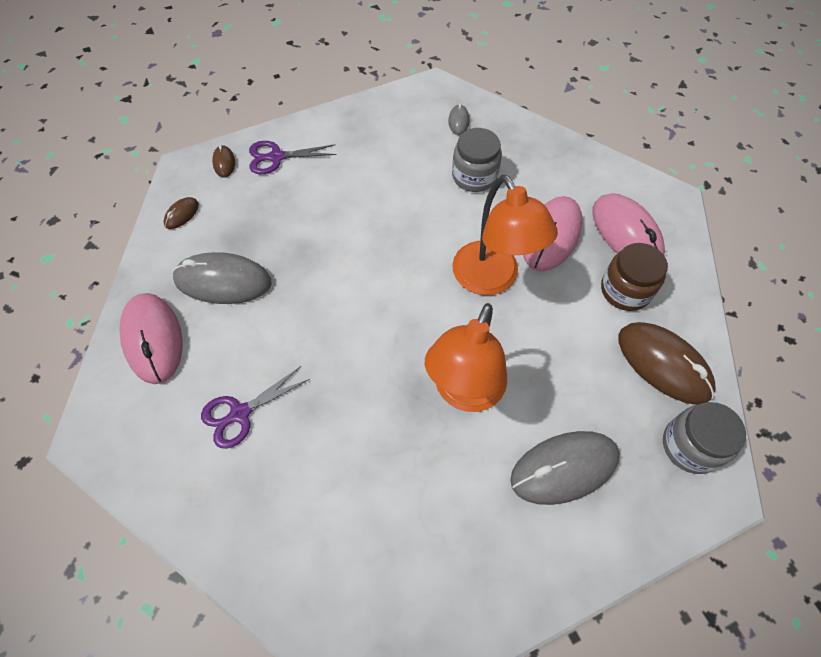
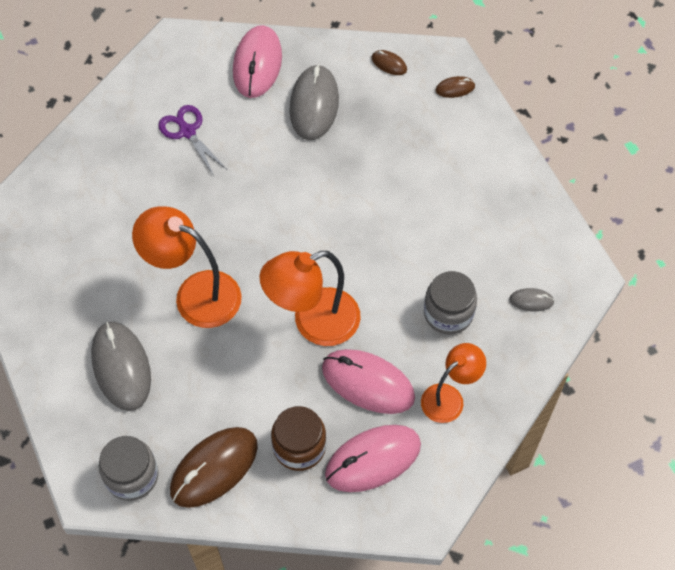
camera: 90 degrees right, 0 degrees up
pink mouse [119,293,183,384] -> pink mouse turned 60 degrees counterclockwise [233,25,282,98]
purple scissors [249,141,337,174] -> none
none -> orange lamp [421,343,486,423]

